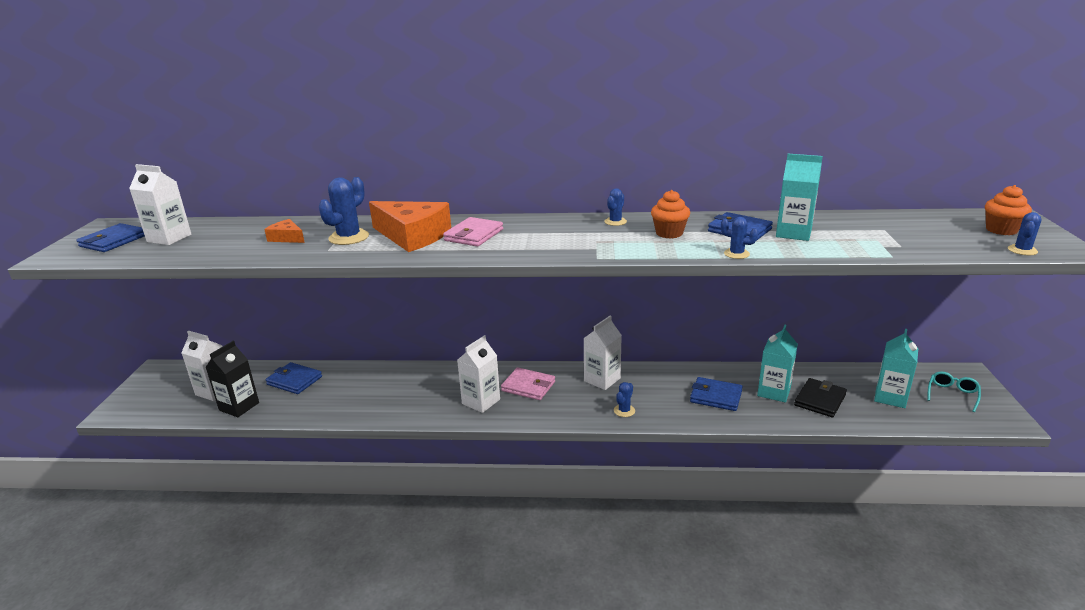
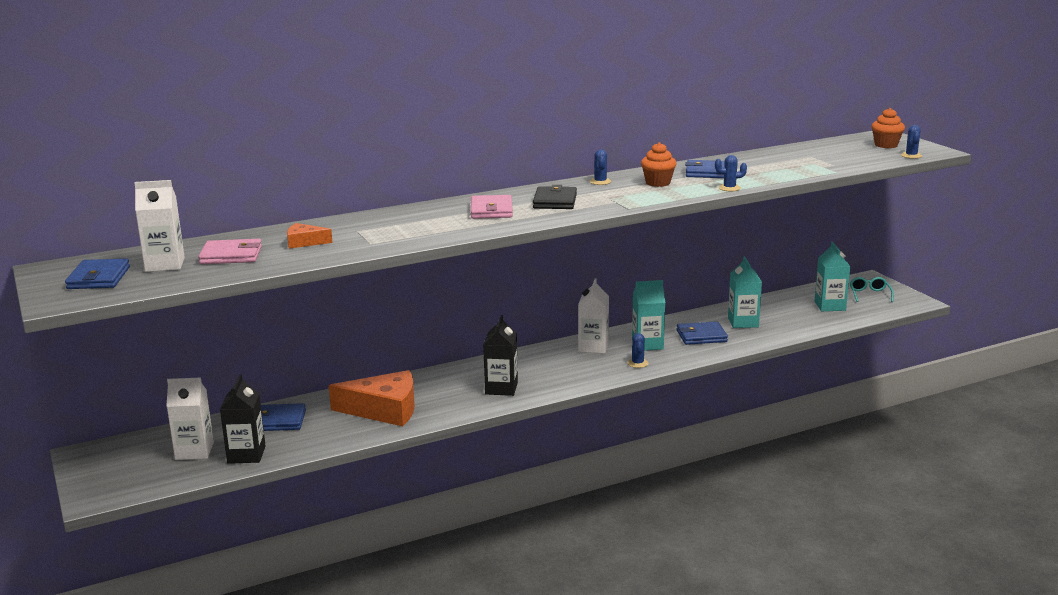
camera: 30 degrees left, 5 degrees down
blue cactus [319,177,369,245] -> none
orange cheese [369,201,451,252] -> orange cheese moved to [329,370,415,426]
white carton [457,335,500,413] -> black carton [483,315,518,396]
pink wallet [501,367,555,400] -> pink wallet moved to [198,239,262,264]
turquoise carton [776,154,823,241] -> turquoise carton moved to [632,280,665,351]
black wallet [794,378,847,417] -> black wallet moved to [533,185,577,209]

